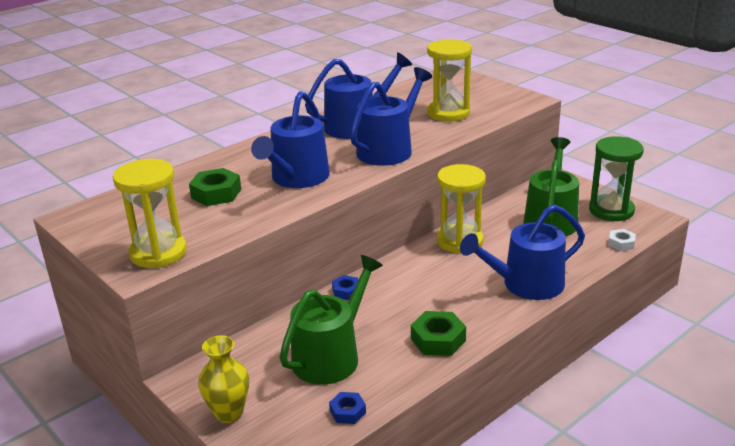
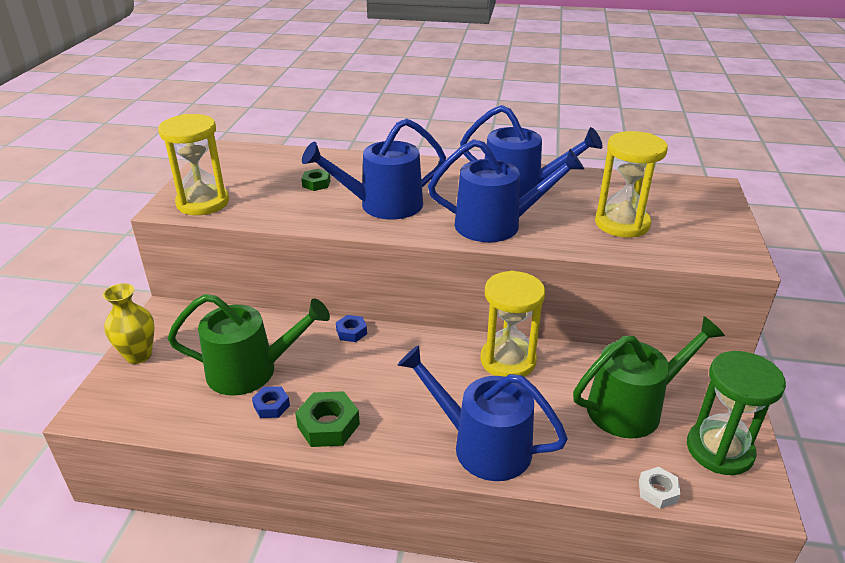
camera: 50 degrees right, 5 degrees up
green nut [189,168,241,206] -> green nut [301,169,330,191], size x0.60
blue nut [329,392,366,424] -> blue nut moved to [252,386,290,418]

